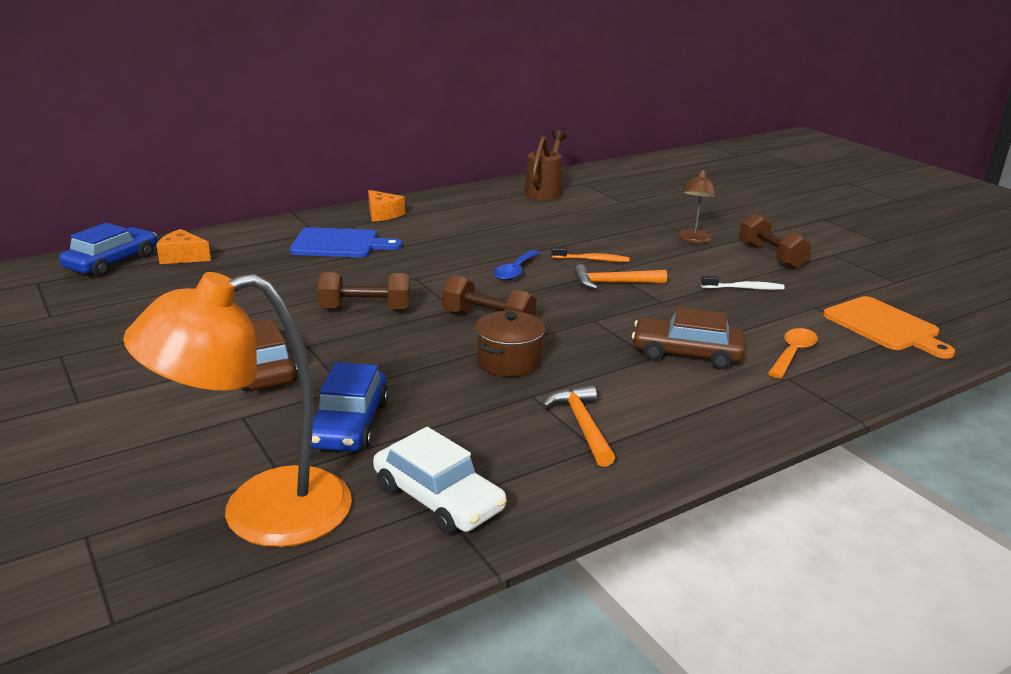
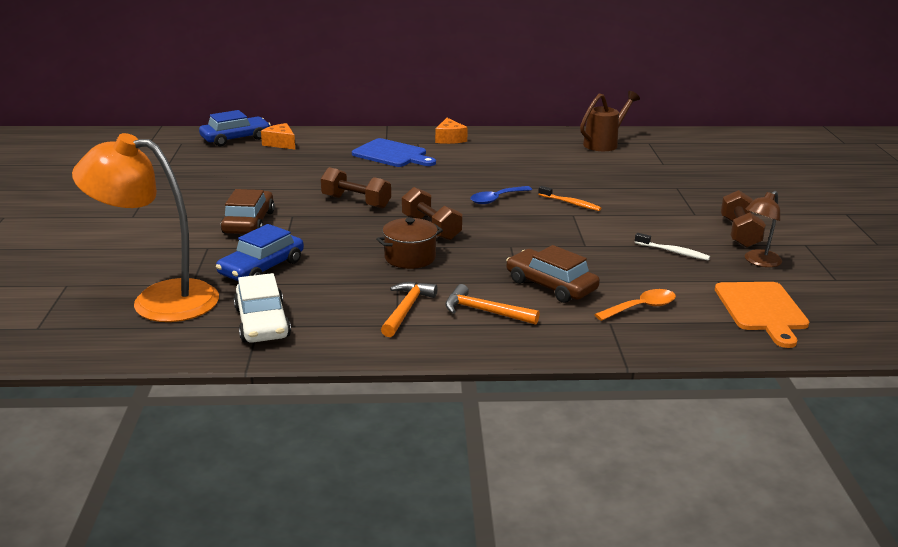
camera: 30 degrees right, 0 degrees up
orange hammer [574,264,667,290] -> orange hammer moved to [445,284,540,325]
brown lamp [678,170,716,243] -> brown lamp moved to [745,191,782,267]

